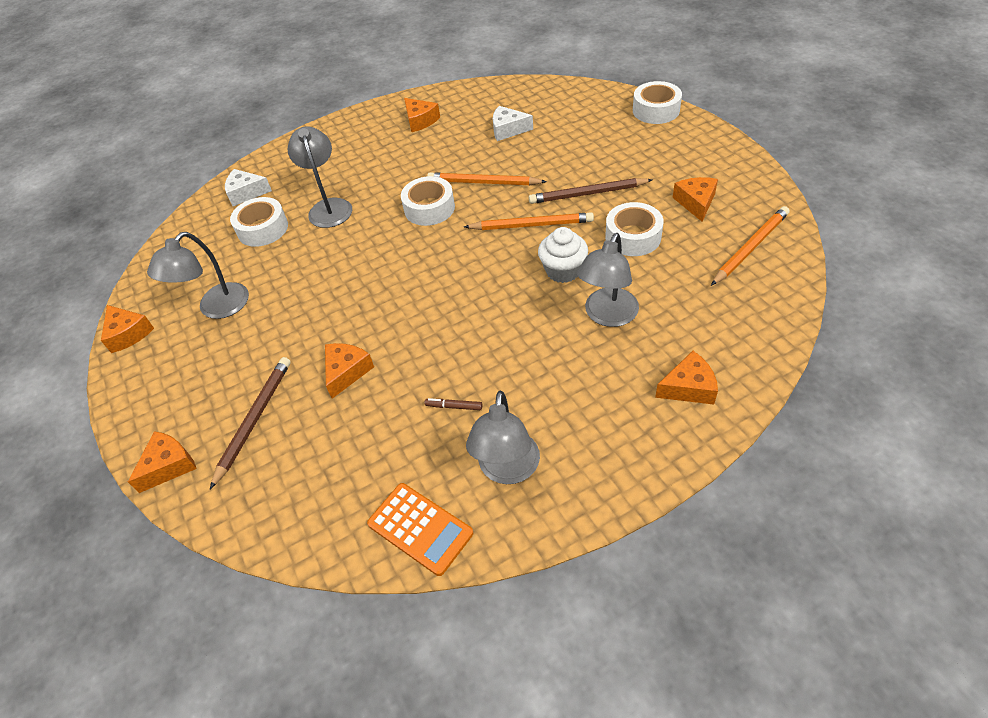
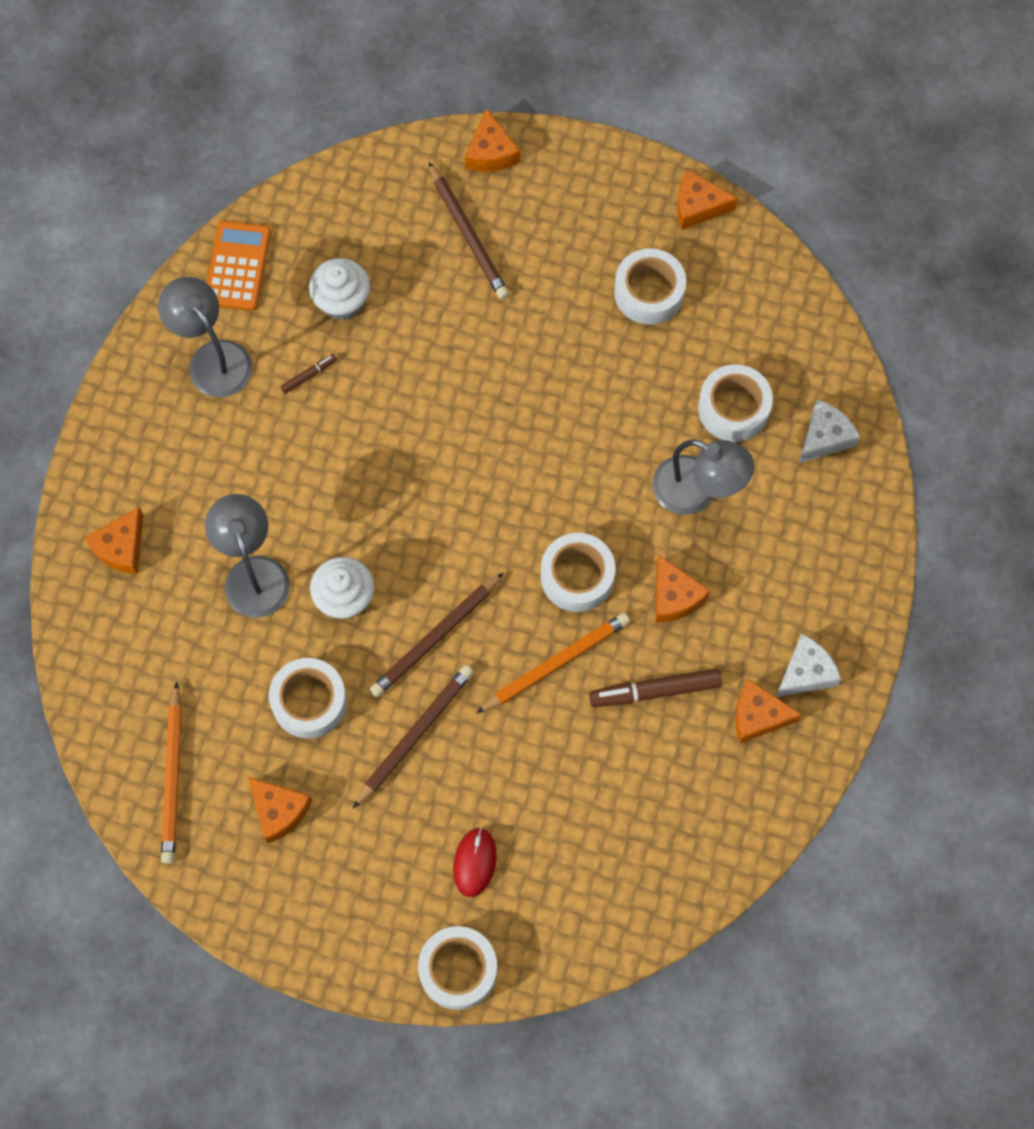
camera: 130 degrees right, 20 degrees up
grey lamp [147,232,249,319] -> white tape [614,248,686,325]
orange cheese [325,343,374,399] -> orange cheese moved to [655,555,710,622]
orange calculator [367,483,473,576] -> orange calculator turned 105 degrees clockwise [207,221,271,311]
orange pencil [464,212,594,230] -> brown pencil [369,572,504,697]
white cheese [493,106,533,141] -> white cheese moved to [776,634,841,697]
none -> white cupcake [309,258,370,320]
none -> red mouse [453,827,497,897]
none -> brown marker [589,668,722,707]

